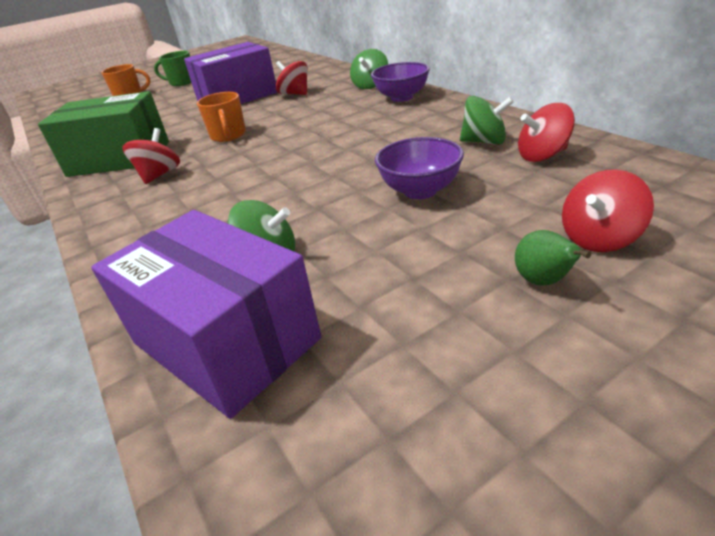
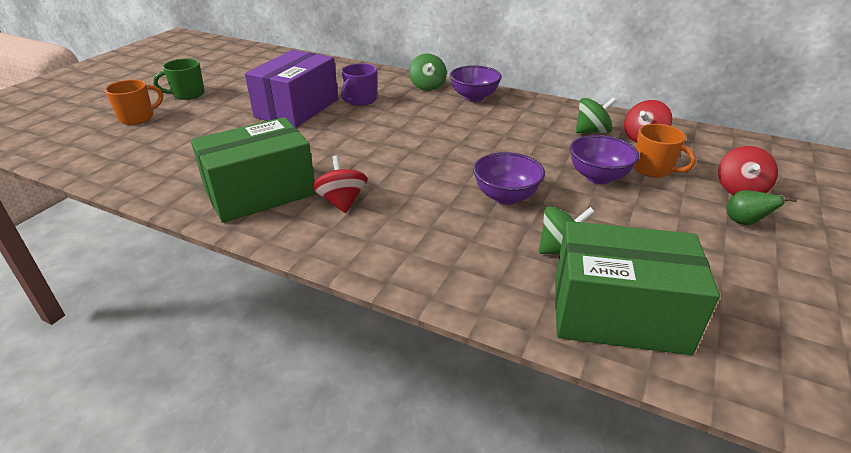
camera: 35 degrees left, 0 degrees up
purple box [91,210,321,419] -> green box [555,221,720,355]
orange mug [197,92,246,142] -> orange mug moved to [634,124,696,178]
red spinning top [276,61,308,95] -> purple mug [341,63,377,106]
none -> purple bowl [473,152,545,205]

